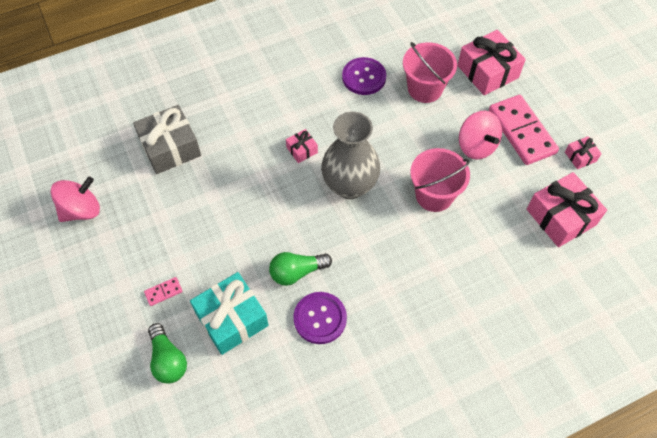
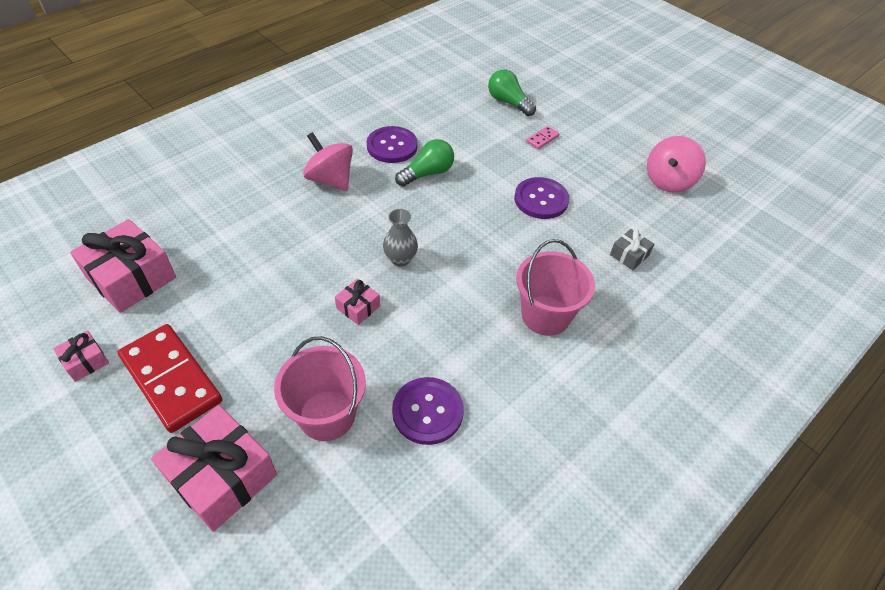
camera: 160 degrees right, 10 degrees down
grey gift [133,105,201,174] -> grey gift [610,229,654,270], size x0.49
turquoise gift [190,272,269,355] -> none
pink gift [286,129,318,163] -> pink gift moved to [335,279,380,325]
grey vase [321,111,380,199] -> grey vase [383,209,418,267], size x0.49
pink bucket [410,148,470,212] -> pink bucket moved to [516,239,595,336]
pink spinning top [459,111,502,160] -> pink spinning top moved to [303,132,353,191]
pink domino [489,95,559,165] -> red domino [118,324,222,433]
none -> purple button [514,177,569,219]

